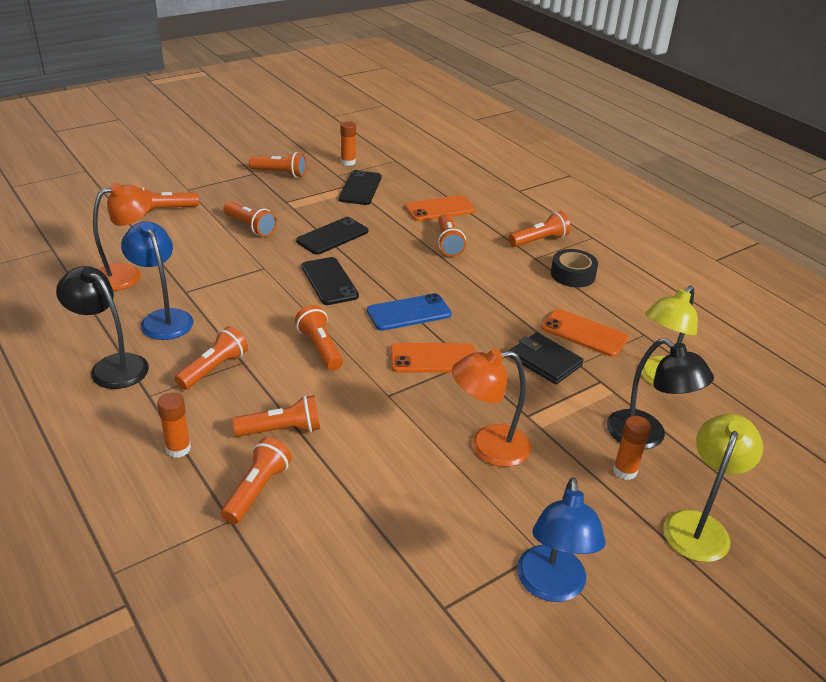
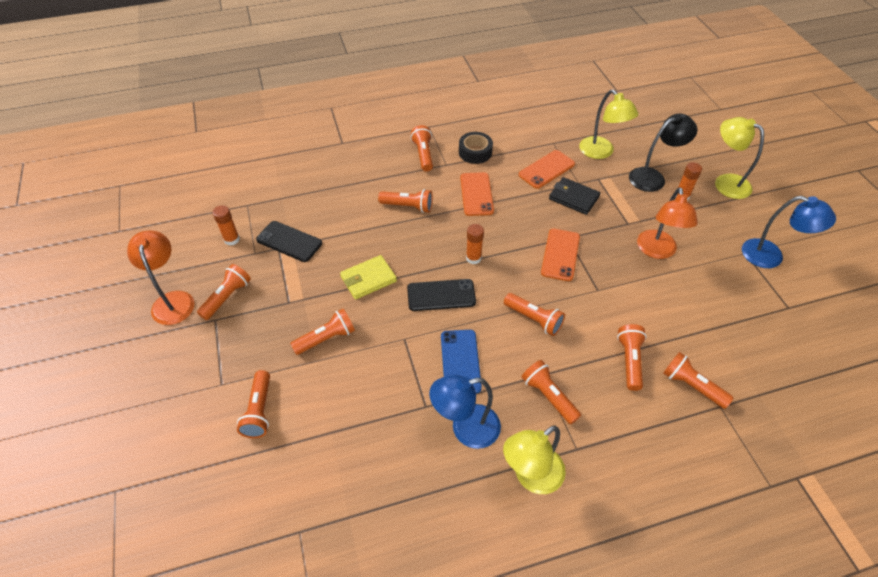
camera: 70 degrees left, 15 degrees up
black lamp [56,266,149,389] -> yellow lamp [503,425,566,494]
orange lamp [93,183,152,291] -> orange lamp moved to [127,230,194,325]
orange glue stick [157,393,191,458] -> orange glue stick moved to [466,224,484,264]
orange flashlight [295,305,343,371] -> orange flashlight turned 135 degrees counterclockwise [504,293,565,336]
black phone [296,217,368,255] -> yellow wallet [340,255,397,300]
blue phone [367,293,452,331] -> blue phone moved to [441,330,482,394]
orange phone [405,195,475,221] -> orange phone moved to [460,172,494,216]
black wallet [510,332,584,384] -> black wallet turned 60 degrees clockwise [549,177,600,215]

